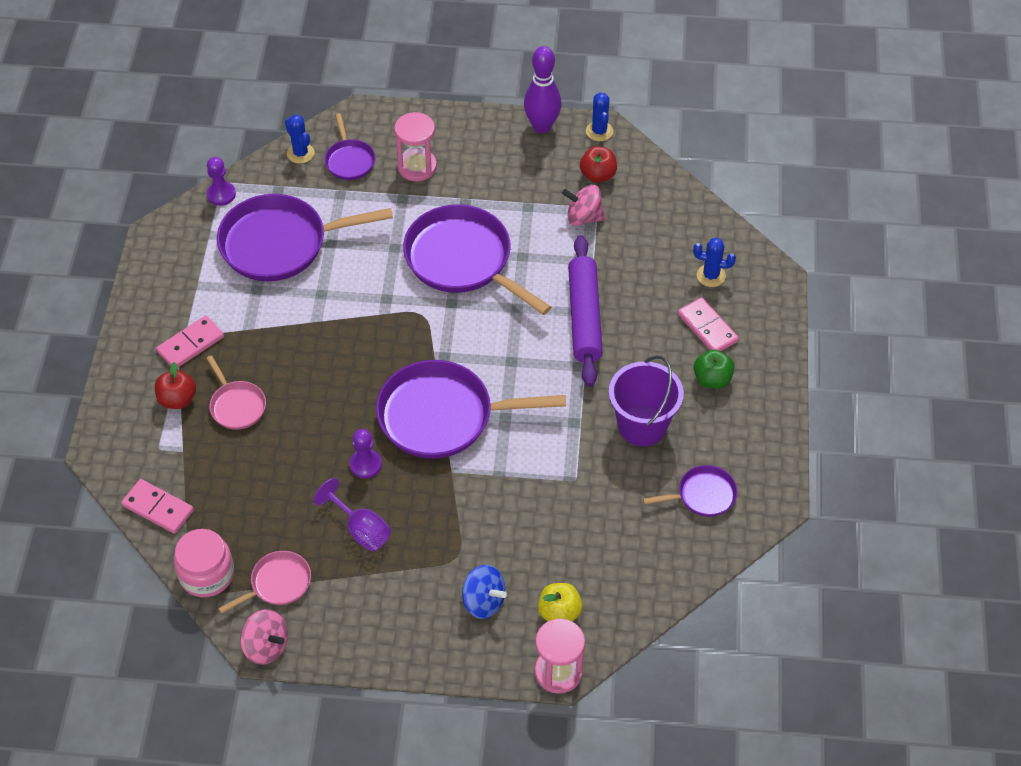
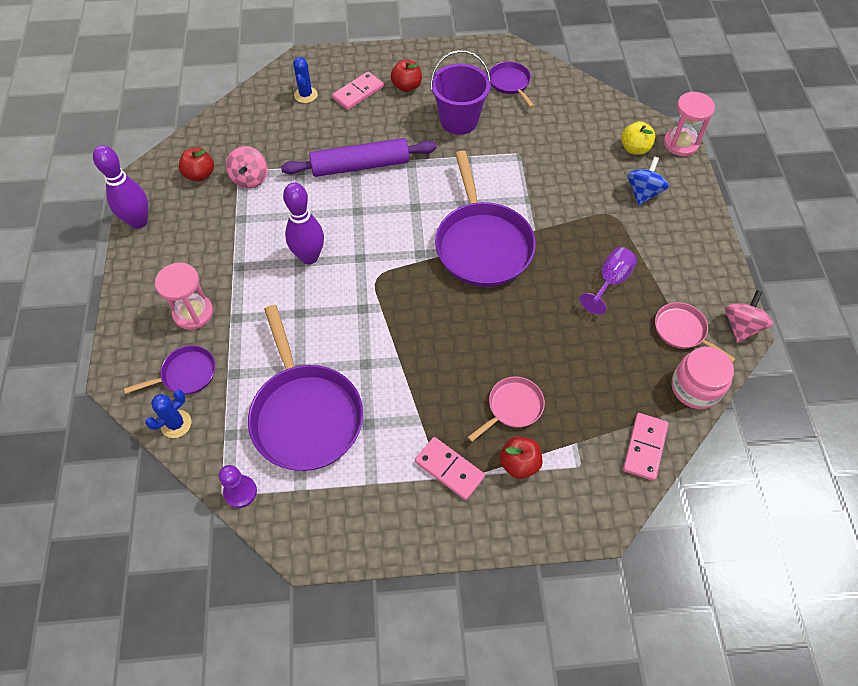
camera: 100 degrees left, 5 degrees up
purple pawn [350,429,382,478] -> none
purple pan [403,204,551,315] -> purple bowling pin [283,183,324,264]
blue cactus [586,92,613,141] -> none
green apple [694,349,735,389] -> red apple [391,60,422,92]

